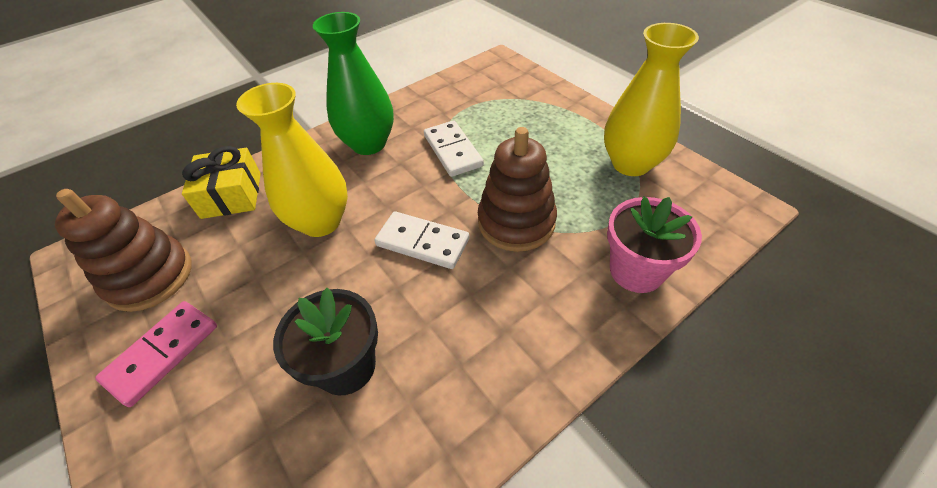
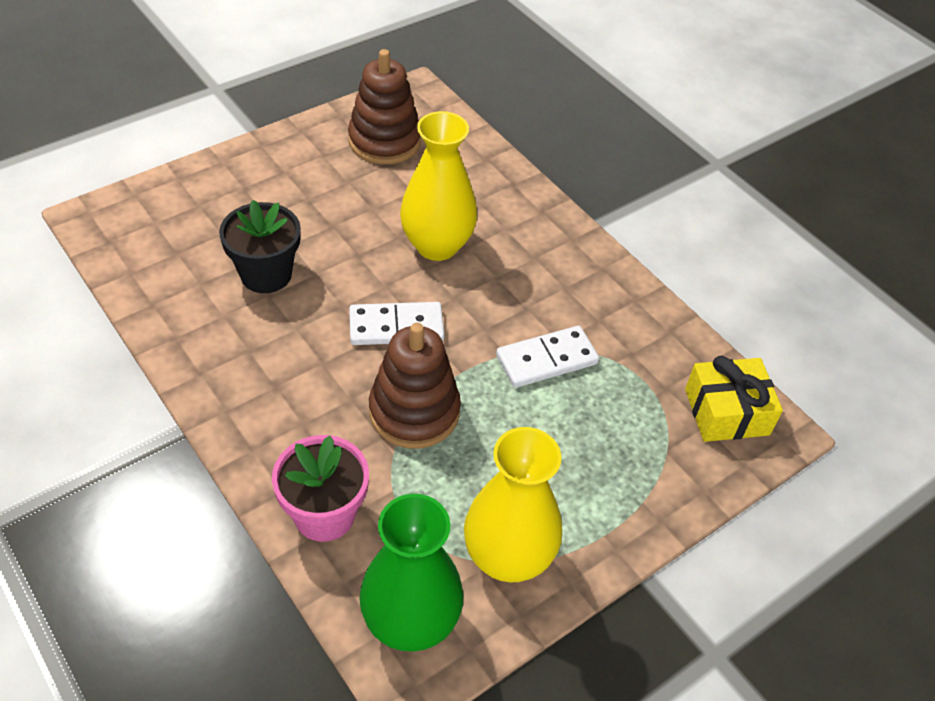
camera: 85 degrees right, 0 degrees up
pink domino [95,301,217,407] -> none
yellow gift [182,146,261,219] -> yellow gift moved to [685,355,783,442]
green vase [313,12,394,155] -> green vase moved to [359,494,464,652]
white domino [374,211,470,269] -> white domino turned 60 degrees clockwise [349,302,444,345]

